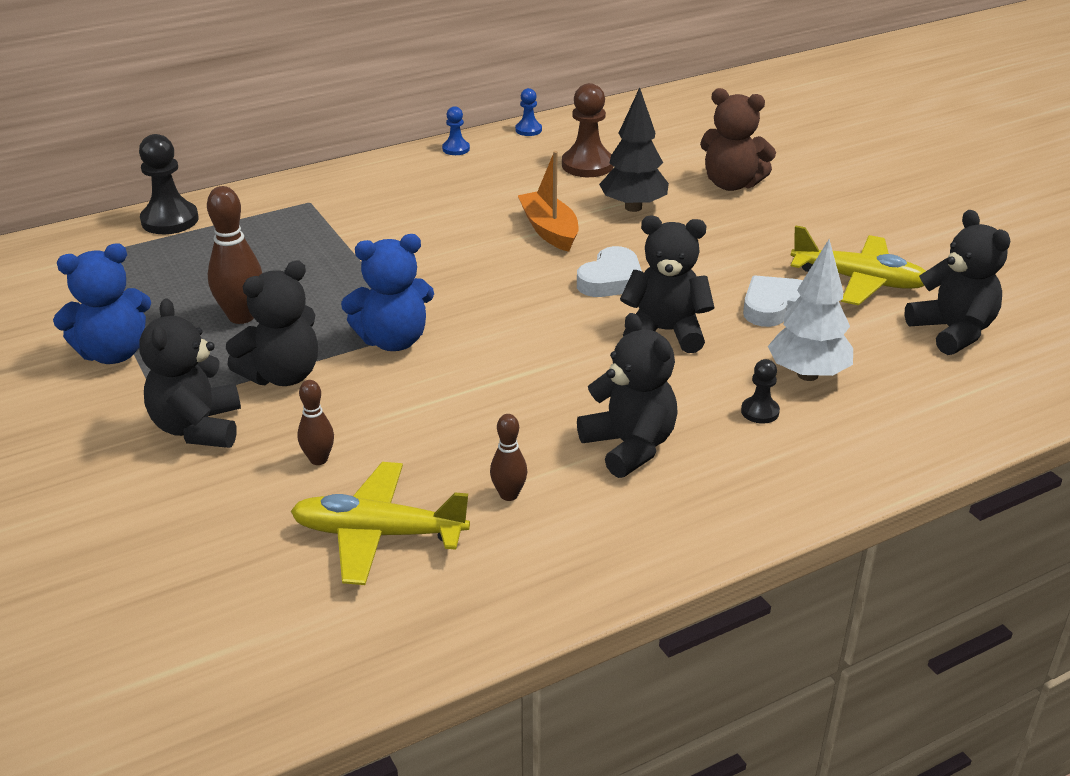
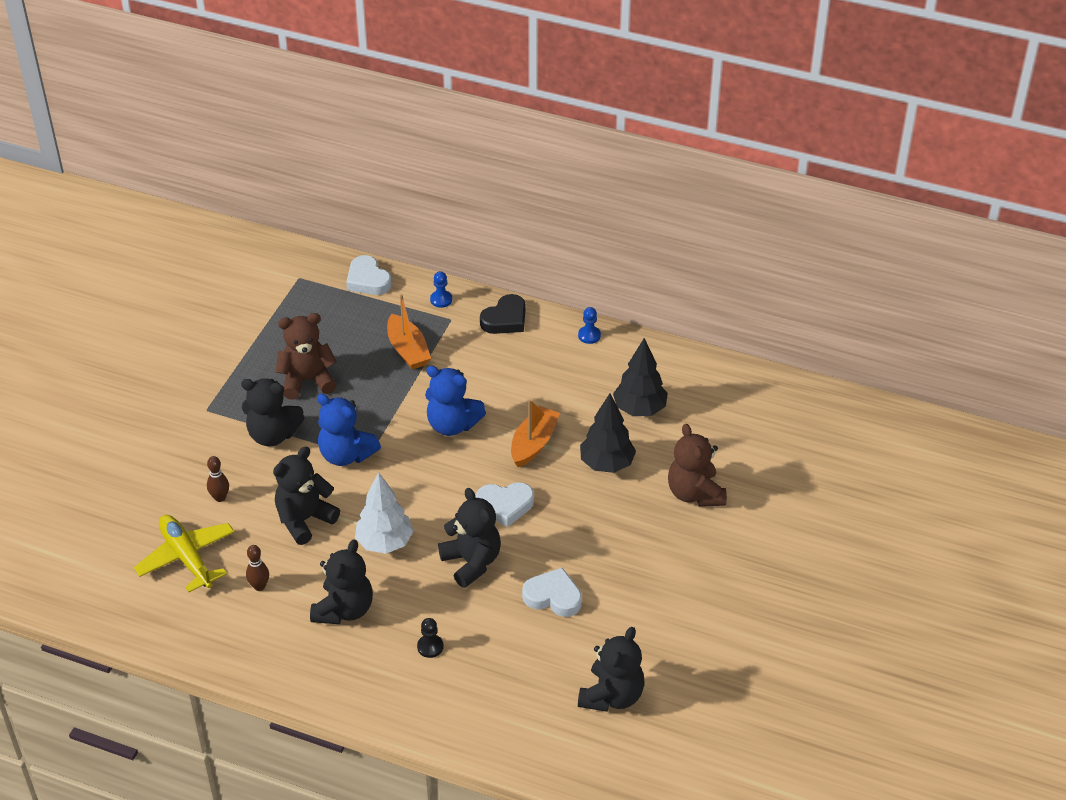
camera: 50 degrees right, 10 degrees up
blue teddy bear [53,243,151,364] -> blue teddy bear moved to [425,366,486,436]
black pawn [139,134,198,234] -> white heart [346,255,392,295]
black teddy bear [139,299,241,448] -> black teddy bear moved to [273,447,340,545]
brown bowling pin [207,186,262,324] -> brown teddy bear [275,313,337,400]
blue pawn [515,88,542,136] -> blue pawn moved to [430,271,452,308]
brown pawn [562,83,614,177] -> black tree [613,338,668,416]
white tree [768,240,853,381] -> white tree moved to [355,472,414,554]
yellow plane [791,225,926,305] -> none
none -> orange boat [387,294,431,370]
none -> black heart [480,294,525,334]

